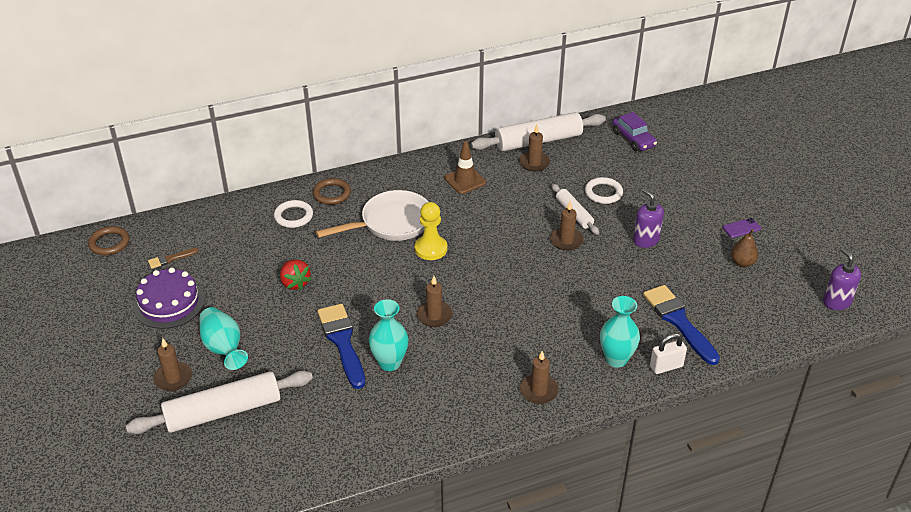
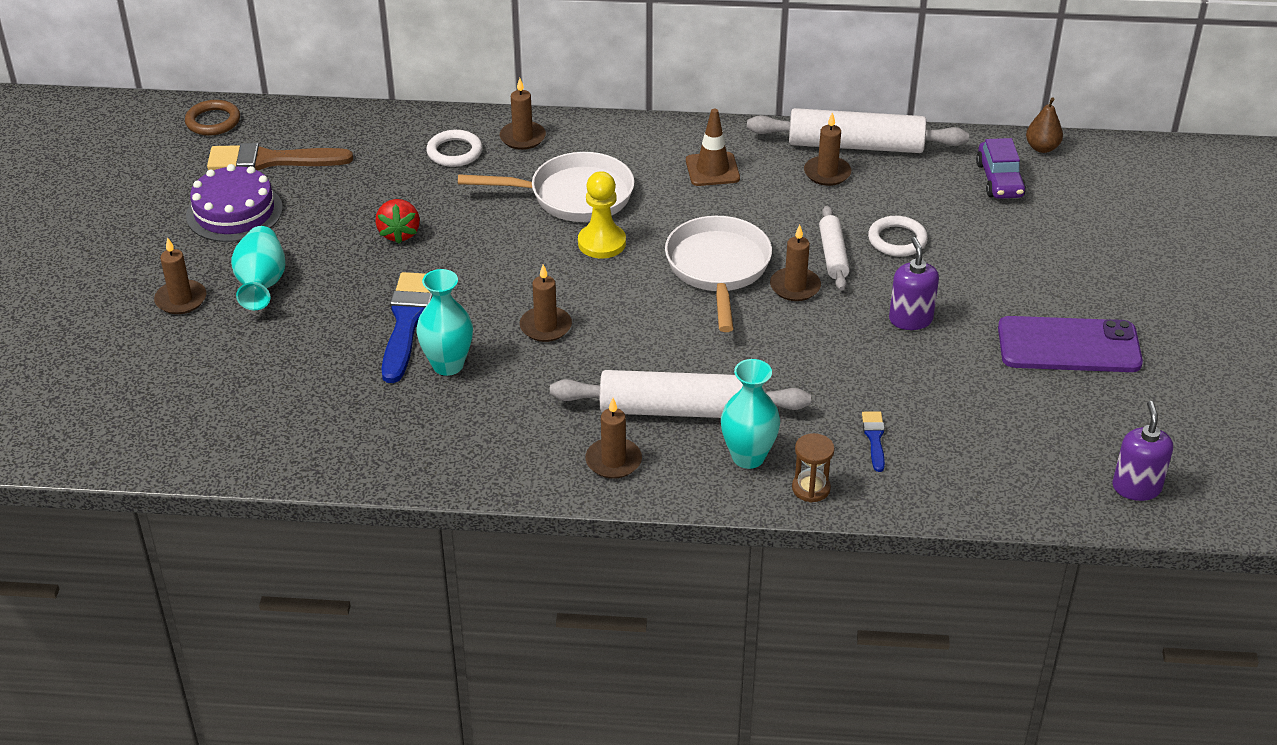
camera: 25 degrees right, 0 degrees up
white rolling pin [126,371,313,434] -> white rolling pin moved to [550,370,811,418]
brown brush [148,248,199,269] -> brown brush [207,143,353,170], size x2.07
brown ring [313,178,351,205] -> brown candle [500,78,546,150]
blue brush [643,285,720,365] -> blue brush [862,412,885,472], size x0.48
white padlock [650,333,687,374] -> brown hourglass [792,433,835,503]
purple phone [723,218,761,238] -> purple phone [998,316,1143,372], size x2.40
brown pear [731,229,758,267] -> brown pear moved to [1026,97,1063,153]
none -> white pan [665,216,772,332]

